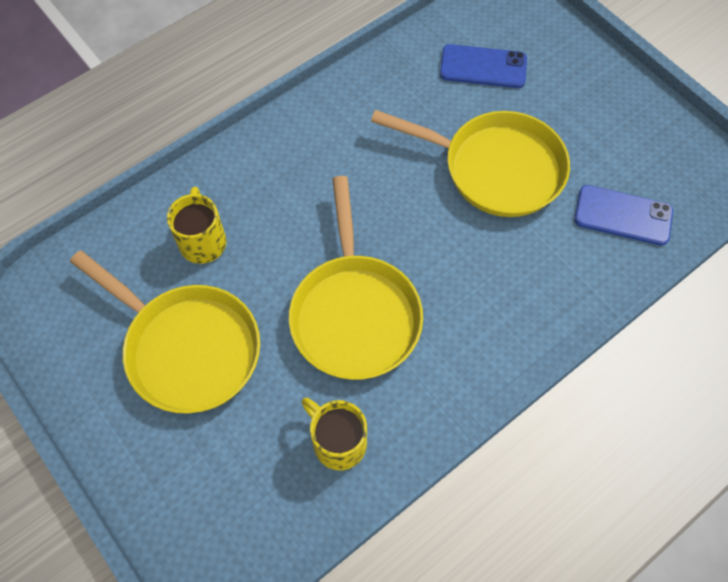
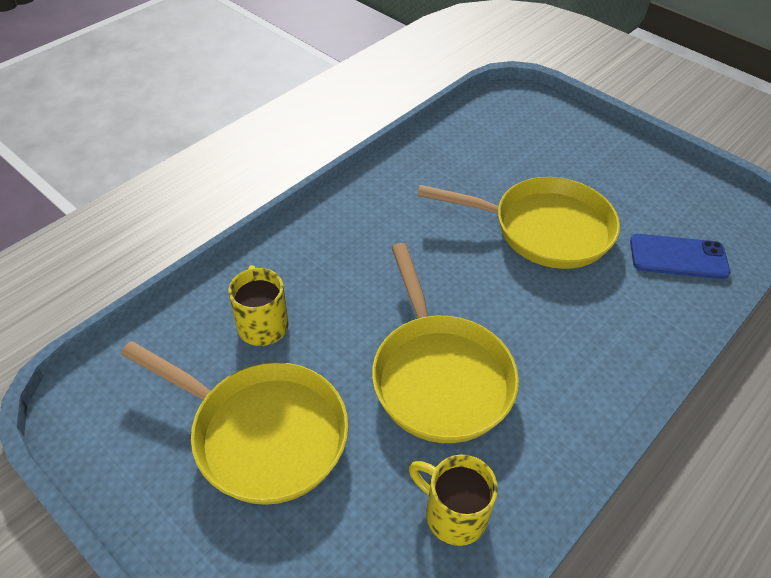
camera: 10 degrees left, 15 degrees down
blue phone [440,44,527,88] -> none

